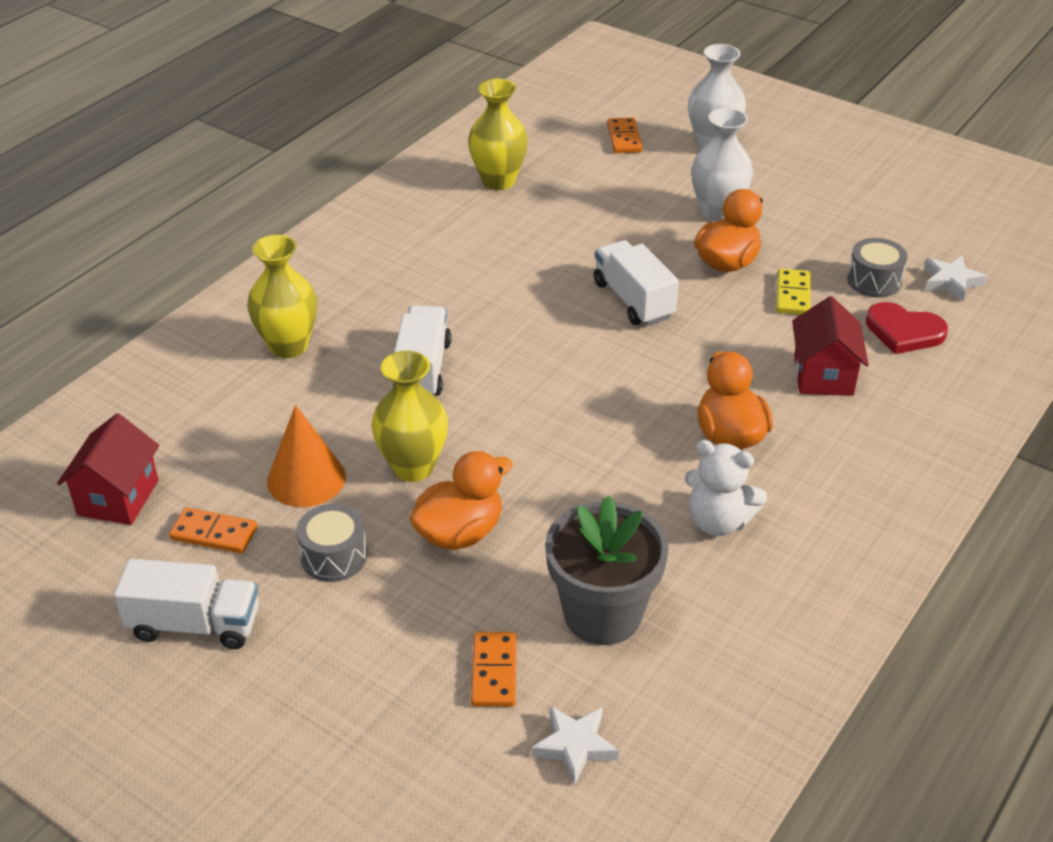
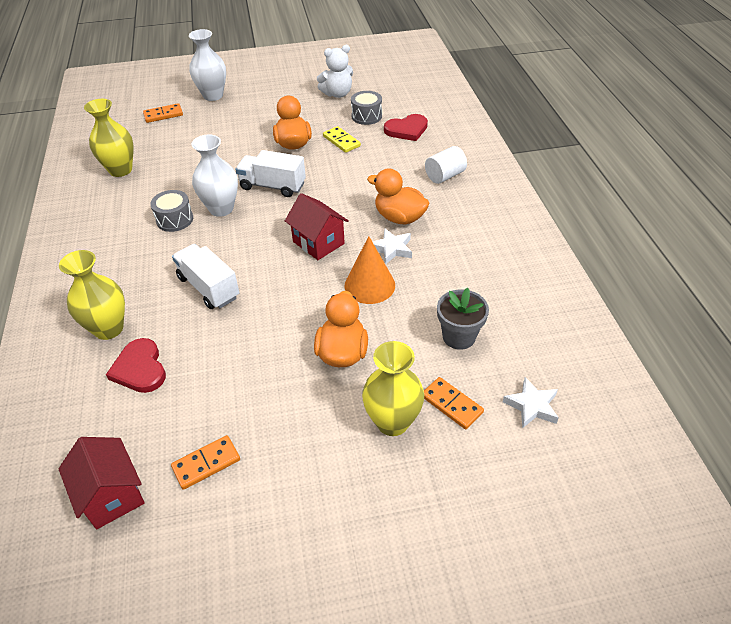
camera: 45 degrees left, 5 degrees up
white truck [114,559,259,649] -> none
orange cone [267,405,346,507] -> orange cone moved to [345,236,395,304]
grey drum [297,504,367,582] -> grey drum moved to [150,190,193,232]
yellow vase [371,351,448,482] -> yellow vase moved to [362,341,424,436]
grey flower pot [545,495,669,645] -> grey flower pot [437,288,489,350], size x0.66
orange domino [607,118,642,153] -> orange domino turned 60 degrees counterclockwise [143,103,183,123]
white teddy bear [685,440,767,536] -> white teddy bear moved to [317,45,353,98]
white vase [691,108,753,222] -> white vase moved to [191,134,238,217]
red house [792,296,869,396] -> red house moved to [285,193,349,260]
white star [924,255,987,301] -> white star moved to [373,228,412,265]
none -> red heart [106,338,166,393]
none -> white cylinder [425,146,467,184]

